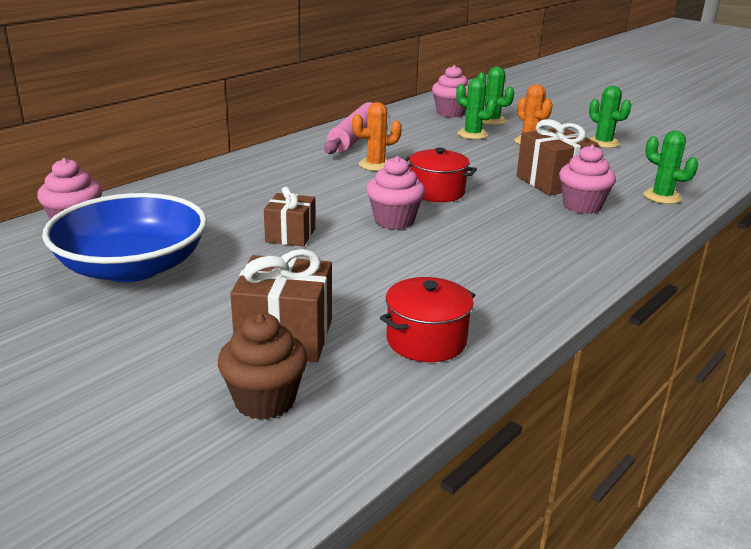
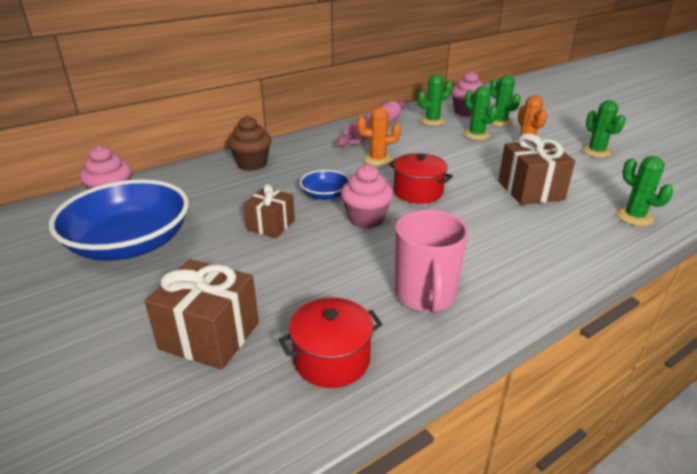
camera: 15 degrees right, 5 degrees up
brown cupcake [218,313,308,420] -> brown cupcake moved to [227,116,272,171]
pink cupcake [559,145,616,214] -> none
none -> blue bowl [300,170,349,200]
none -> pink mug [395,210,469,313]
none -> green cactus [418,74,453,126]

